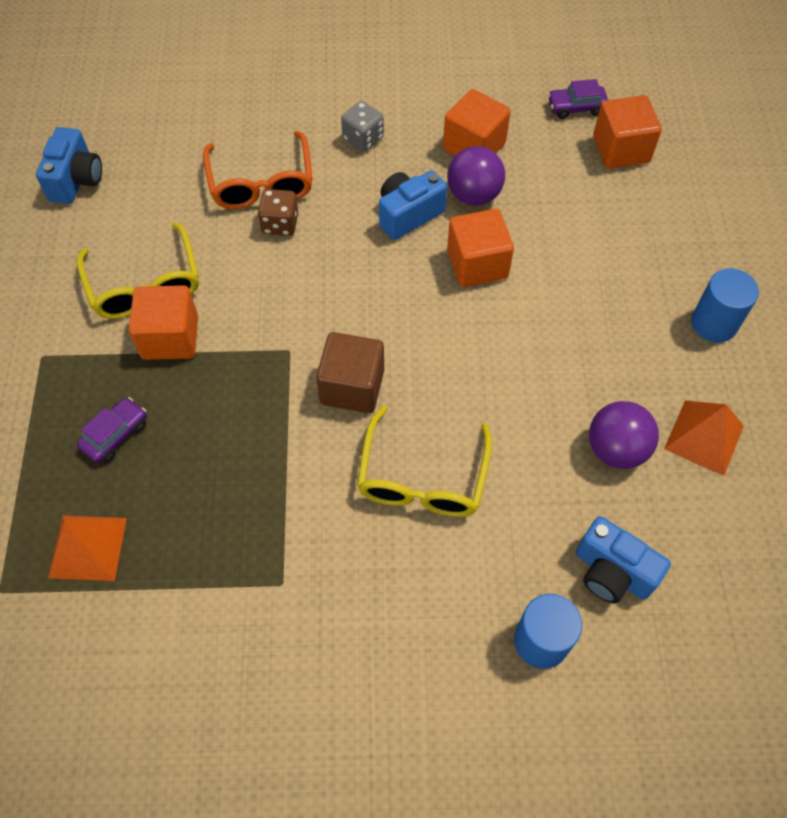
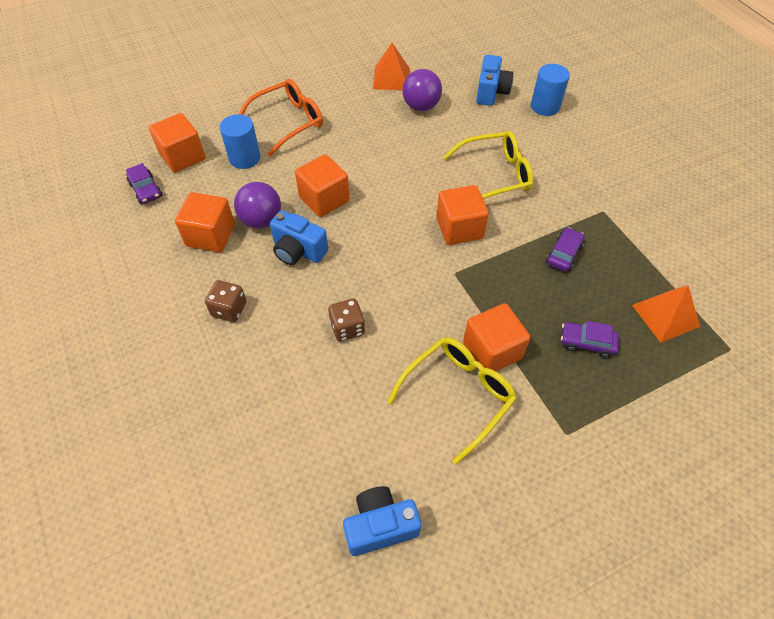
camera: 115 degrees left, 5 degrees down
orange glasses [203,131,313,209] -> orange glasses moved to [239,79,323,156]
brown cube [316,332,384,413] -> orange cube [436,185,489,245]
grey dice [341,101,384,152] -> brown dice [205,280,247,322]
blue cylinder [691,268,759,343] -> blue cylinder moved to [220,114,260,169]
none -> purple car [546,227,585,272]

